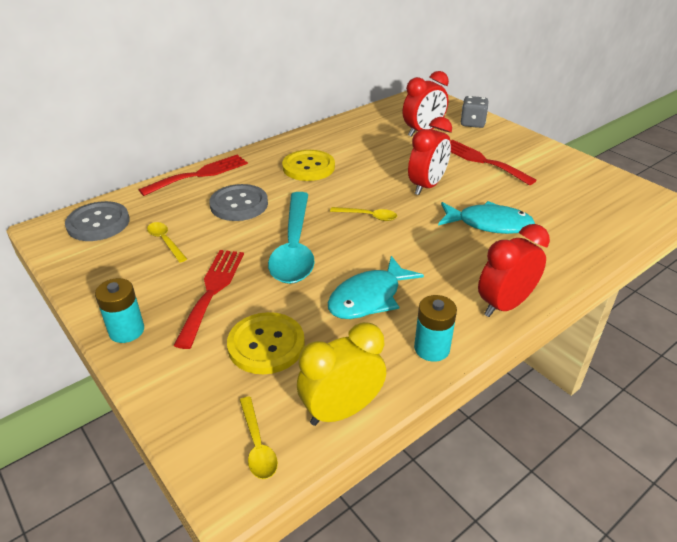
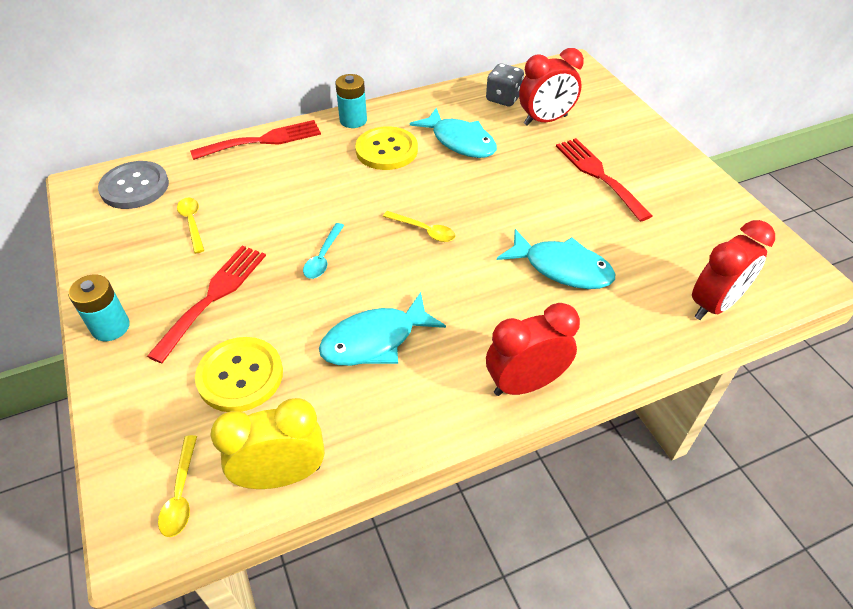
camera: 15 degrees right, 10 degrees up
grey button [209,184,268,221] -> none
turquoise spoon [268,192,315,284] -> turquoise spoon [303,223,344,279], size x0.45
red clock [408,117,452,195] -> red clock moved to [692,220,775,320]
turquoise battery [414,295,457,362] -> turquoise battery moved to [335,74,367,128]
grey dice [461,96,489,128] -> grey dice moved to [486,63,524,106]
none -> turquoise fish [410,108,497,158]

